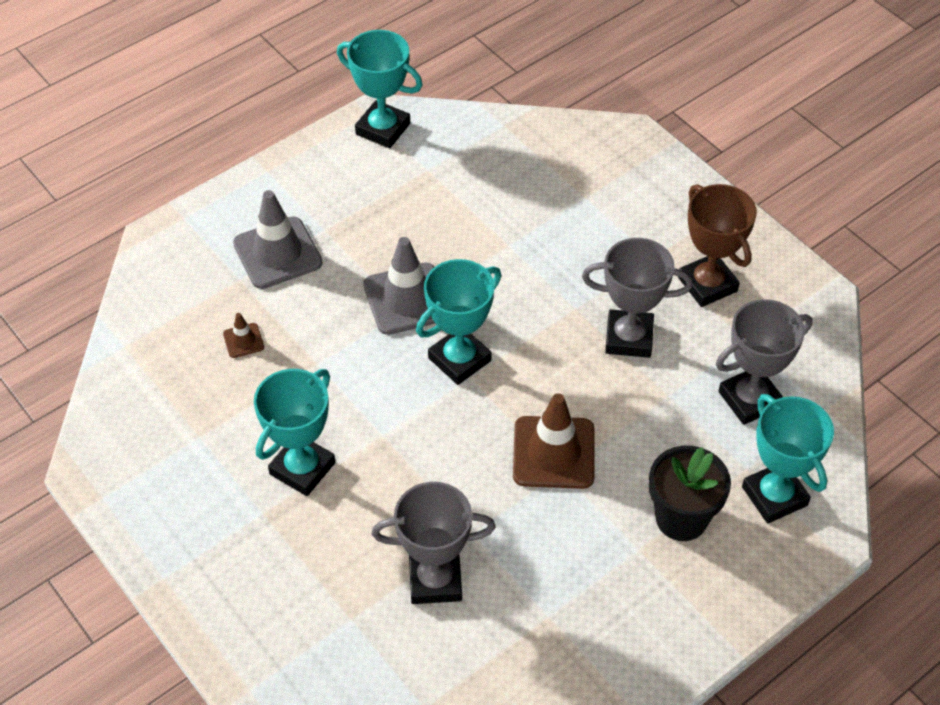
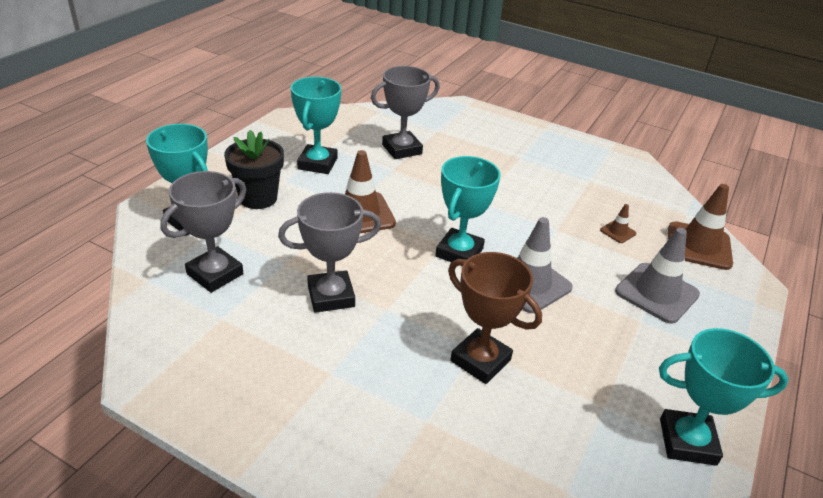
camera: 155 degrees right, 15 degrees down
turquoise trophy [254,369,335,496] -> turquoise trophy moved to [291,77,341,174]
brown trophy [678,184,757,307] -> brown trophy moved to [448,252,542,384]
none -> brown traffic cone [668,184,733,270]

